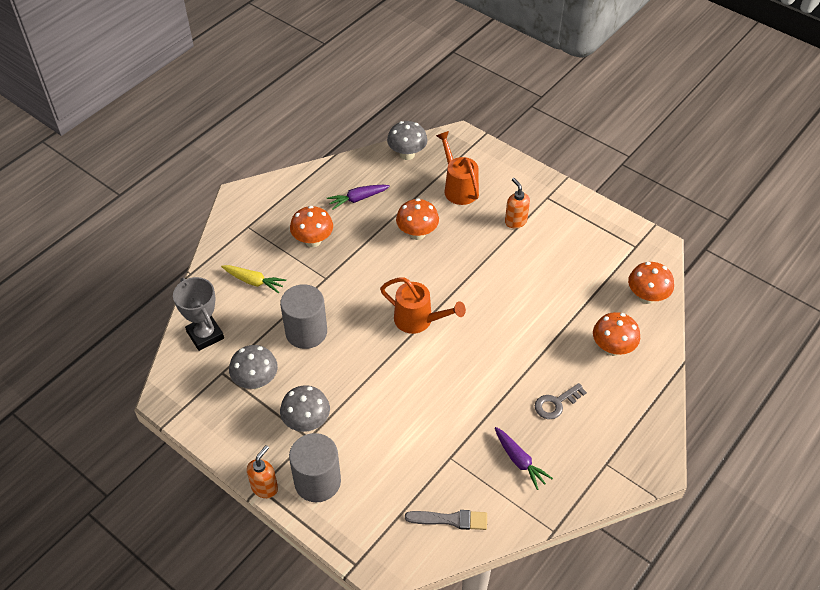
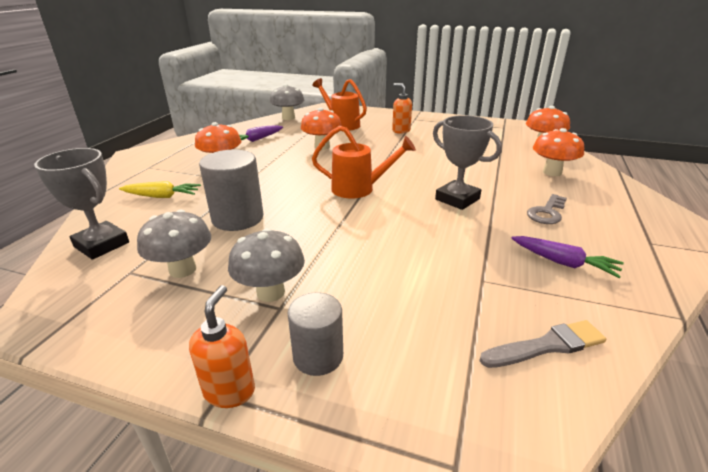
camera: 20 degrees left, 20 degrees down
grey cylinder [289,433,341,502] -> grey cylinder [287,293,343,376], size x0.64
none -> grey trophy [433,115,502,210]

